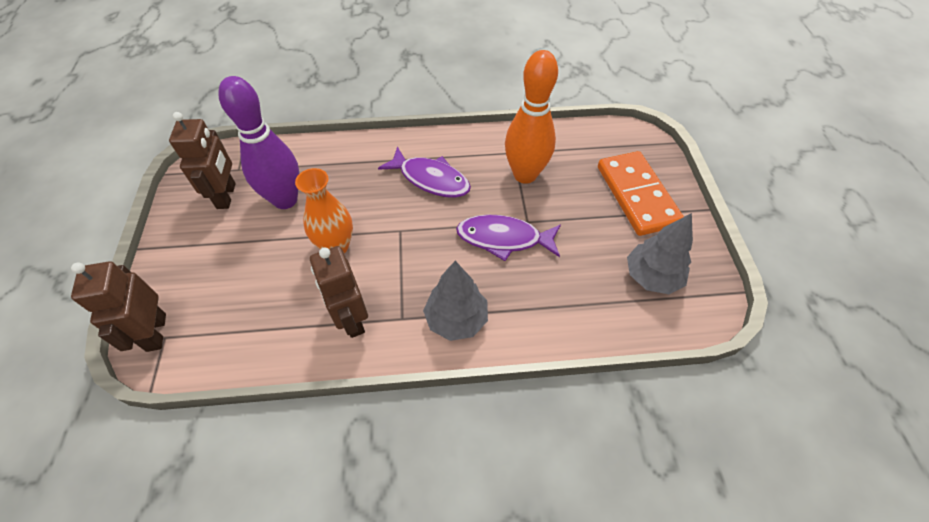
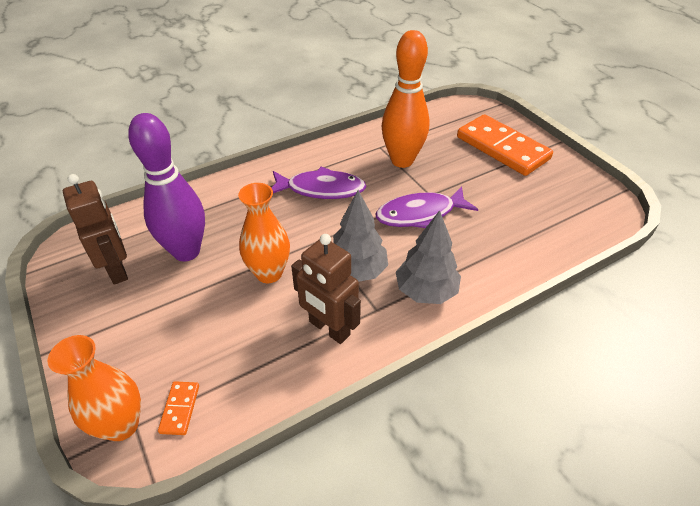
camera: 25 degrees left, 10 degrees down
brown robot [71,261,166,352] -> orange vase [48,335,141,441]
grey tree [627,213,693,294] -> grey tree moved to [333,190,388,282]
none -> orange domino [158,381,199,435]

